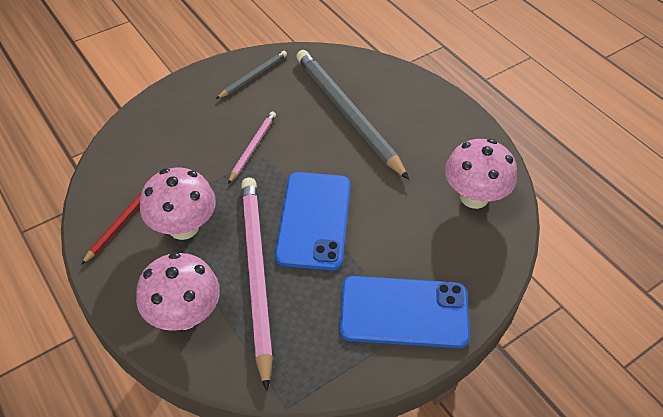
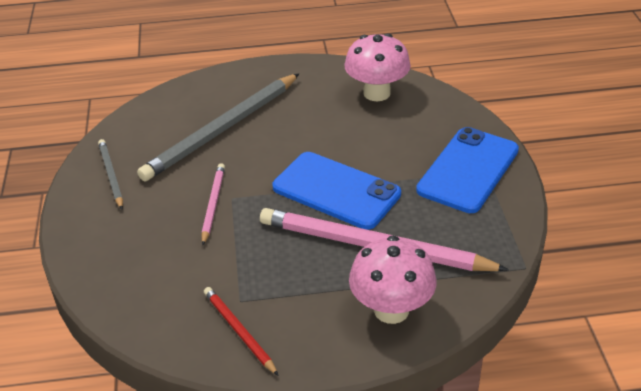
camera: 60 degrees left, 10 degrees down
pink mushroom [140,168,216,240] -> none
pink pencil [228,112,276,184] -> pink pencil turned 45 degrees clockwise [201,163,225,245]
grey pencil [296,50,409,180] -> grey pencil turned 45 degrees counterclockwise [137,73,299,181]

